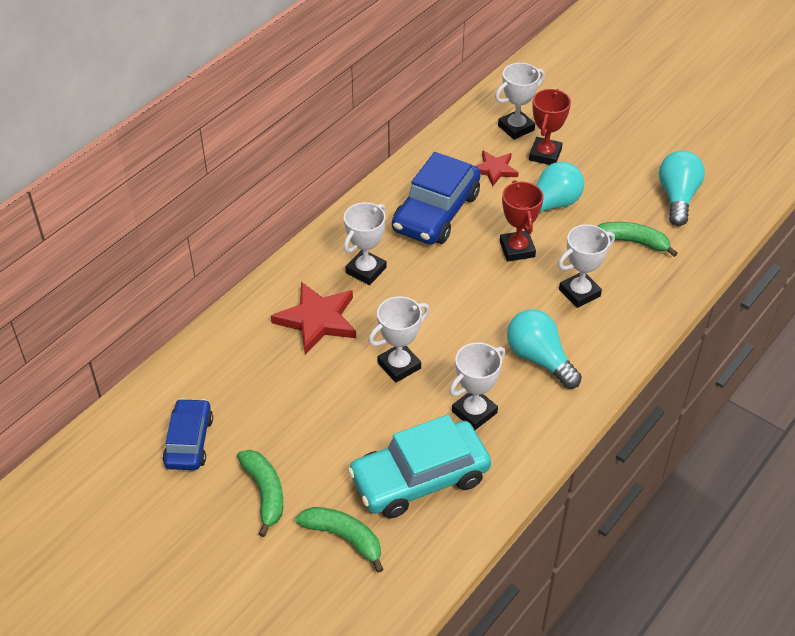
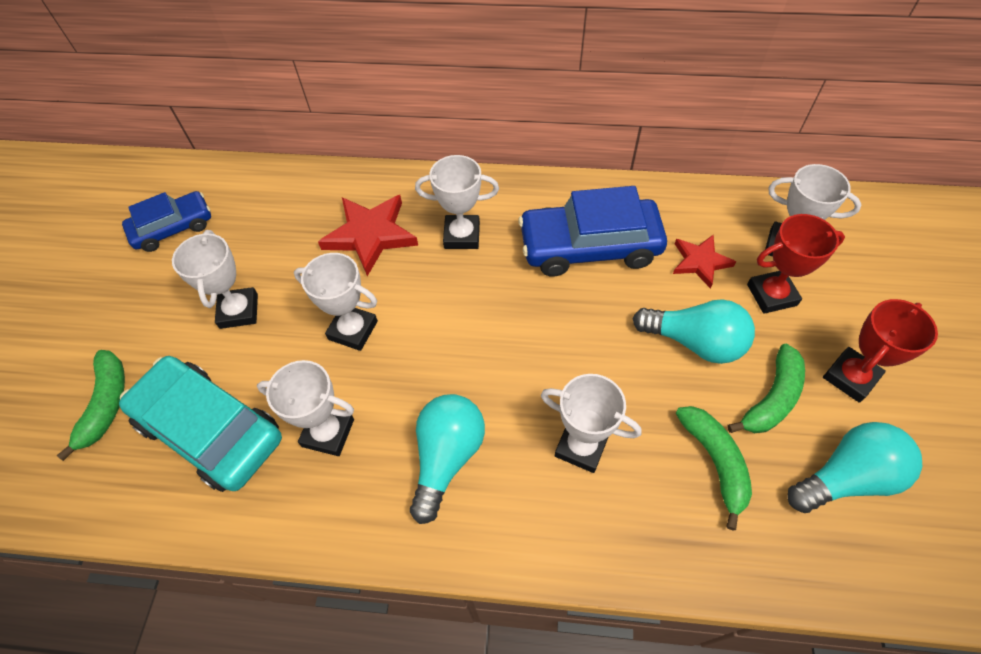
camera: 60 degrees right, 10 degrees up
green banana [237,450,283,537] -> green banana moved to [727,344,805,433]
red trophy [500,180,544,261] -> red trophy moved to [823,299,938,403]
none -> white trophy [172,230,258,329]

